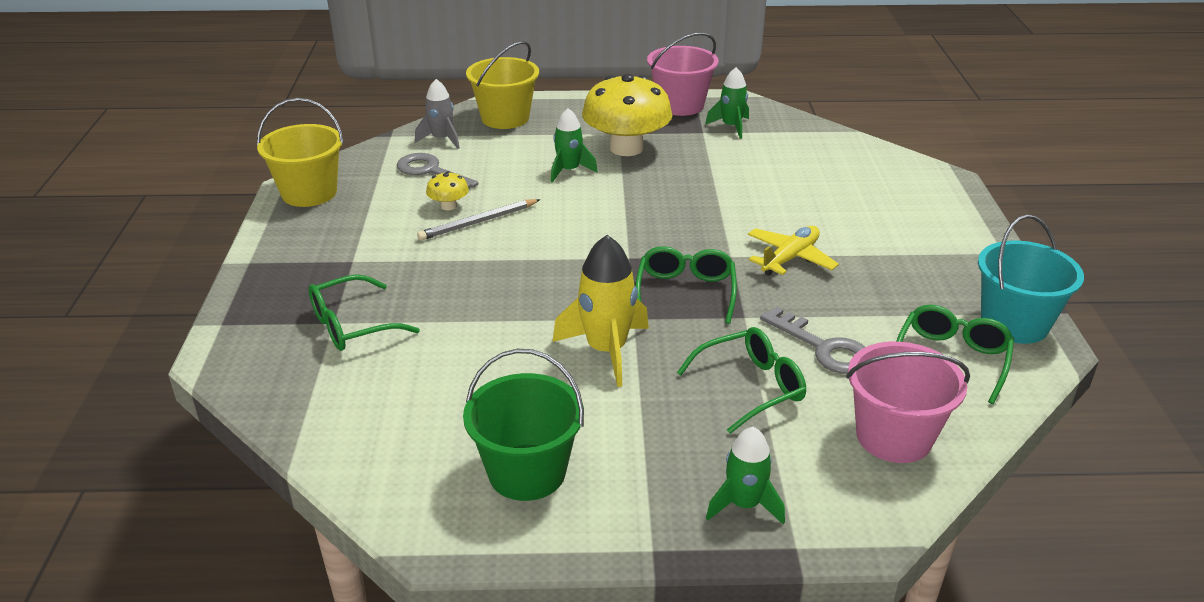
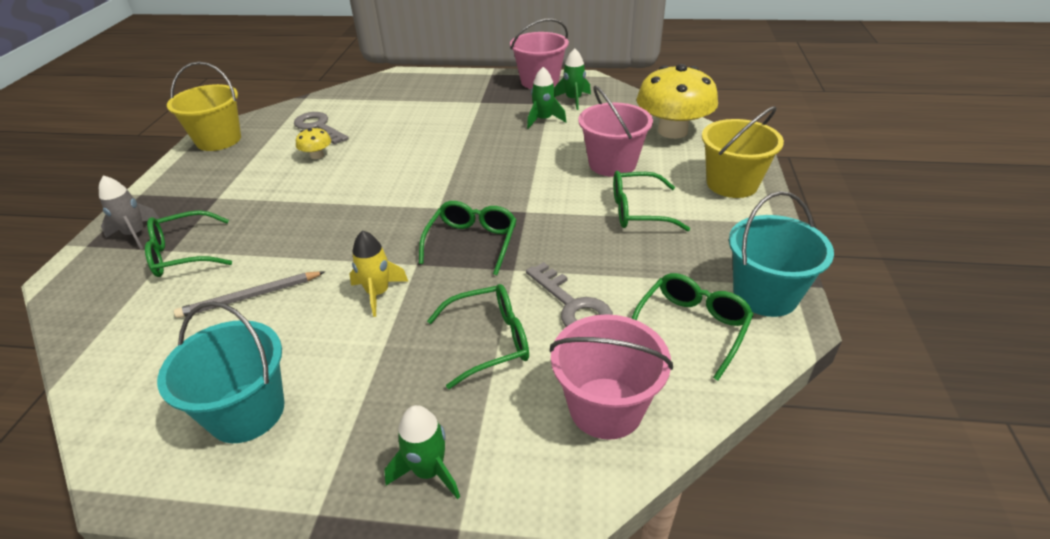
camera: 10 degrees right, 5 degrees up
grey rocket [415,79,460,149] -> grey rocket moved to [99,176,159,249]
grey pencil [417,199,540,241] -> grey pencil moved to [174,271,325,318]
green bucket [463,349,584,501] -> turquoise bucket [157,301,284,443]
yellow bucket [466,41,539,129] -> yellow bucket moved to [702,106,784,198]
green rocket [551,108,598,183] -> green rocket moved to [527,67,566,129]
yellow rocket [553,235,649,387] -> yellow rocket [350,230,408,317], size x0.65
yellow mushroom [582,74,672,156] -> yellow mushroom moved to [637,64,718,139]
yellow plane [748,226,839,276] -> none
none -> pink bucket [578,86,653,177]
none -> green glasses [613,171,690,231]

